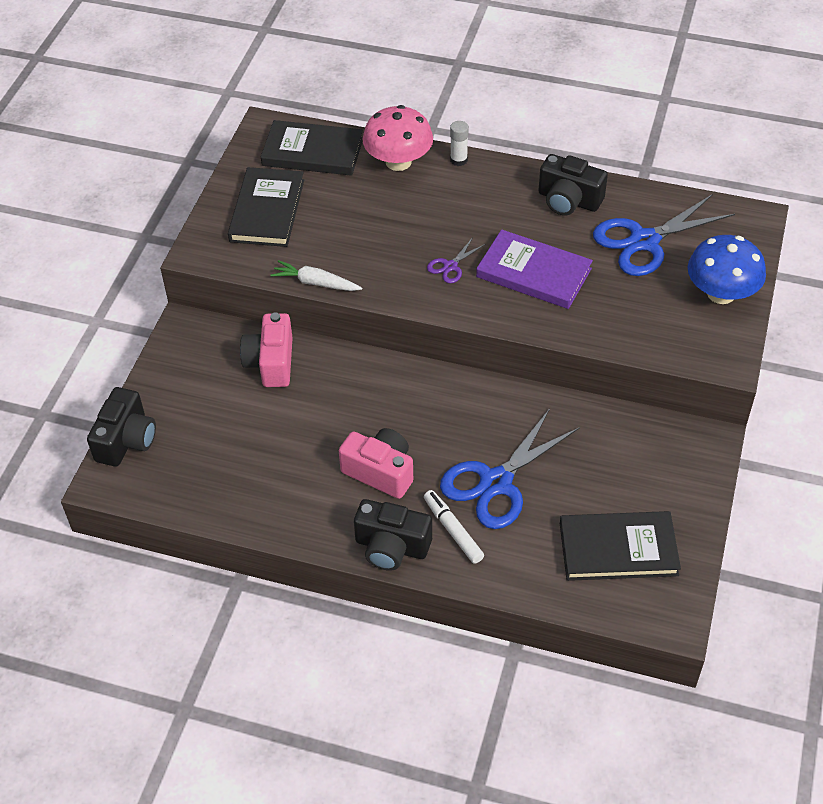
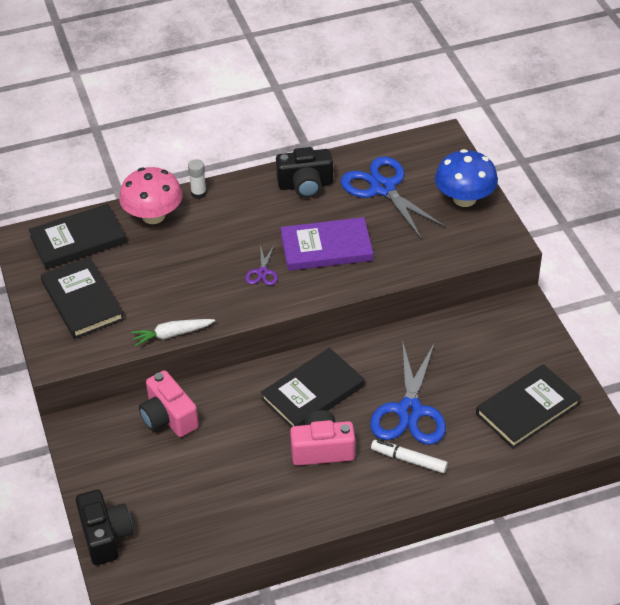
camera: 35 degrees left, 5 degrees down
black camera [354,499,432,571] -> none
blue scissors [593,194,735,276] -> blue scissors turned 120 degrees clockwise [341,156,446,239]
none -> black book [261,348,364,427]

